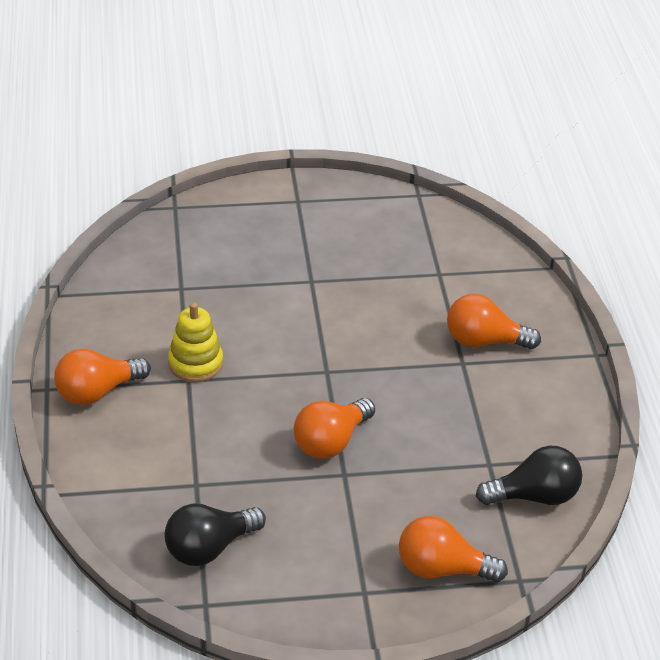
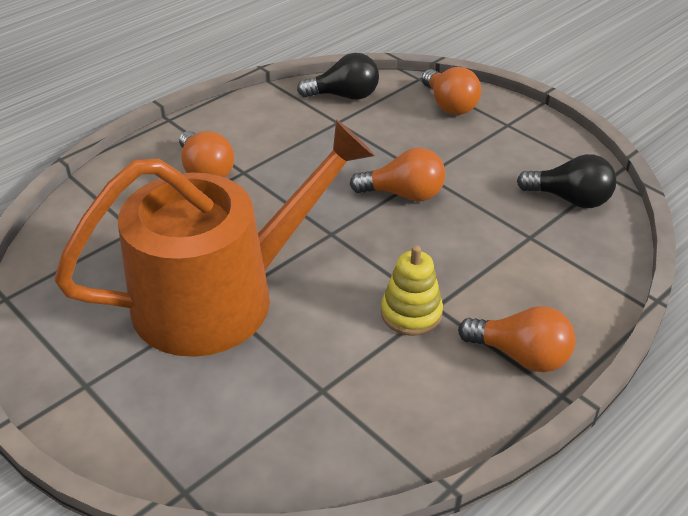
camera: 125 degrees left, 0 degrees up
black light bulb [476,445,582,505] -> black light bulb turned 135 degrees clockwise [297,53,379,100]
none -> orange watering can [54,119,375,357]

